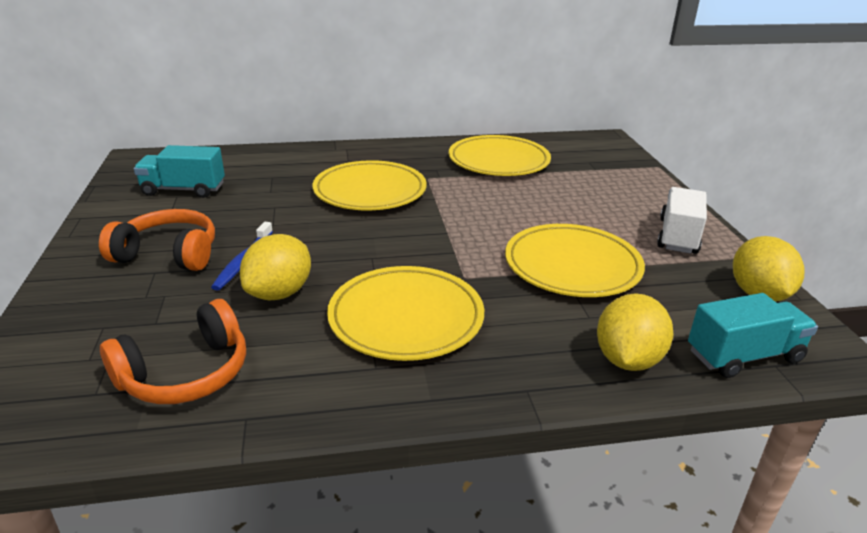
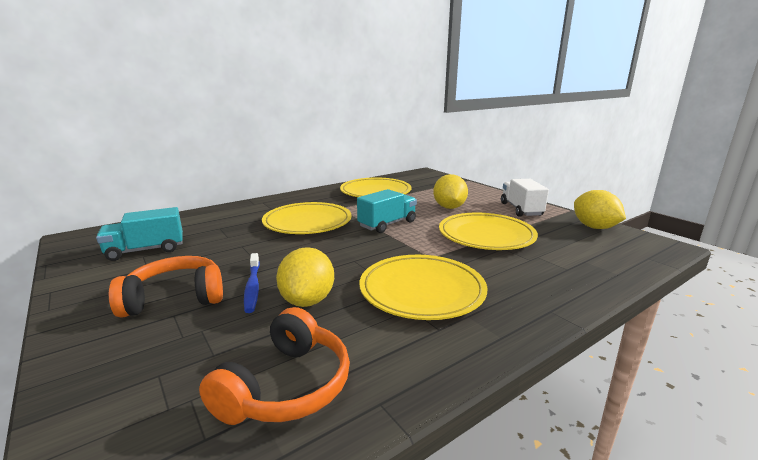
camera: 25 degrees left, 10 degrees down
yellow lemon [597,293,673,371] -> yellow lemon moved to [433,174,468,209]
turquoise truck [688,293,818,378] -> turquoise truck moved to [357,189,417,233]

